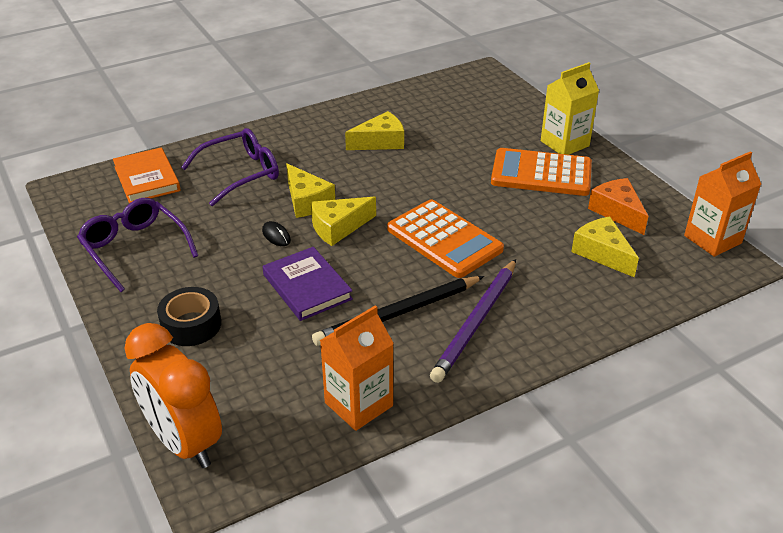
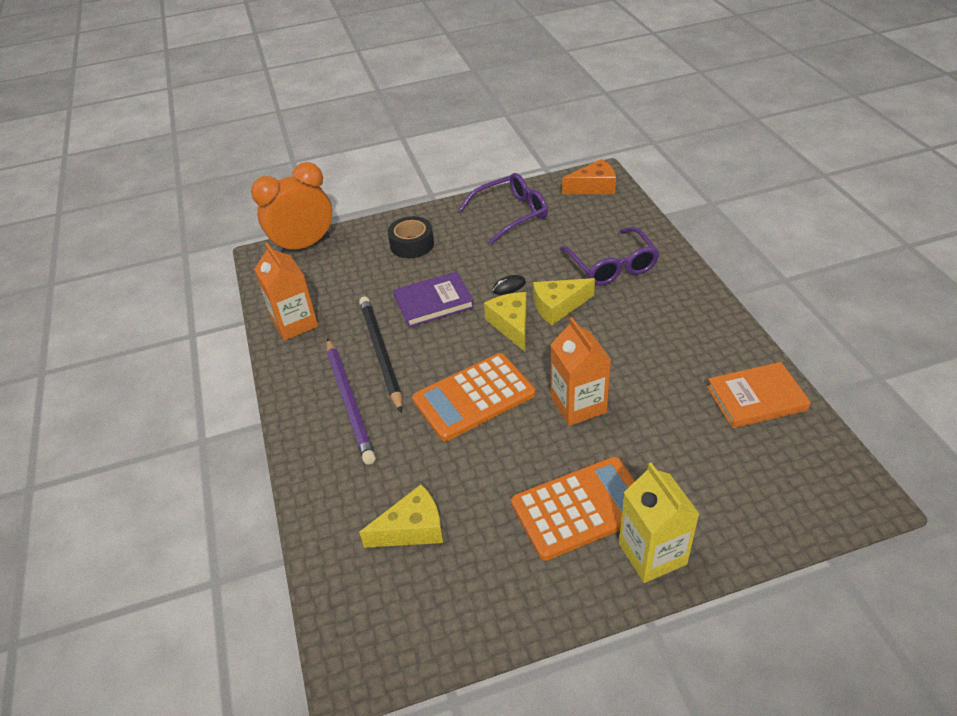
camera: 105 degrees right, 5 degrees up
orange book [113,147,181,204] -> orange book moved to [707,362,811,428]
yellow cheese [345,111,404,150] -> none
purple pencil [430,259,516,383] -> purple pencil turned 150 degrees counterclockwise [326,338,376,465]
orange calculator [491,148,592,196] -> orange calculator turned 45 degrees clockwise [511,457,635,560]
orange cheese [588,178,648,235] -> orange cheese moved to [562,159,616,194]
orange carton [684,151,761,257] -> orange carton moved to [550,317,611,426]

